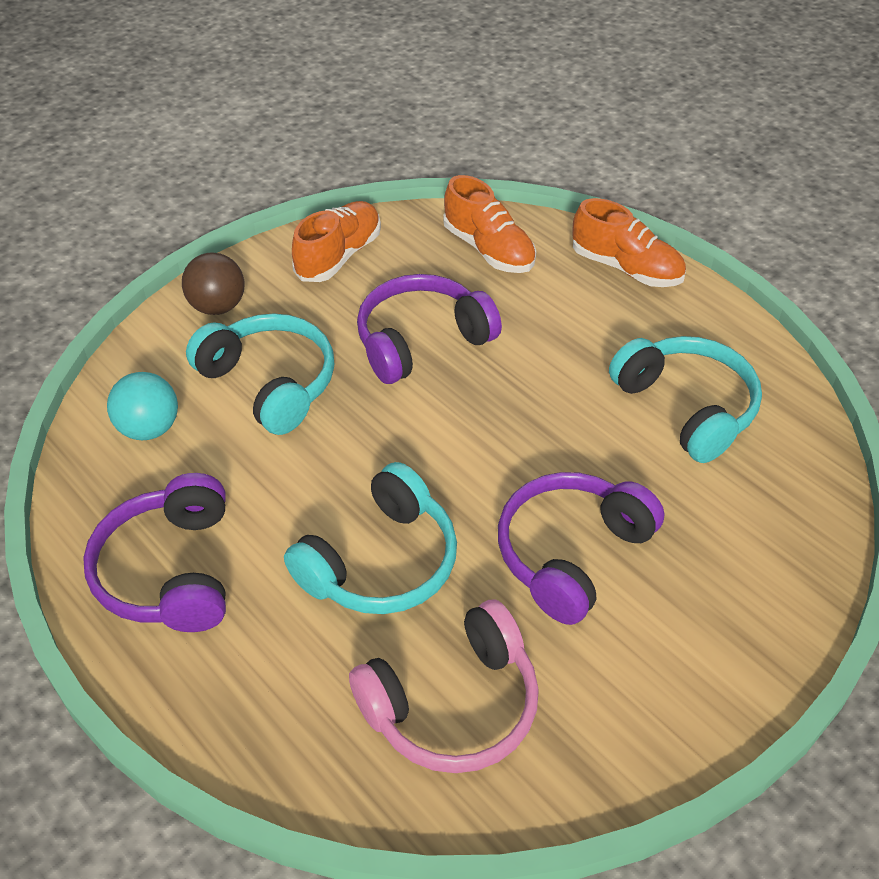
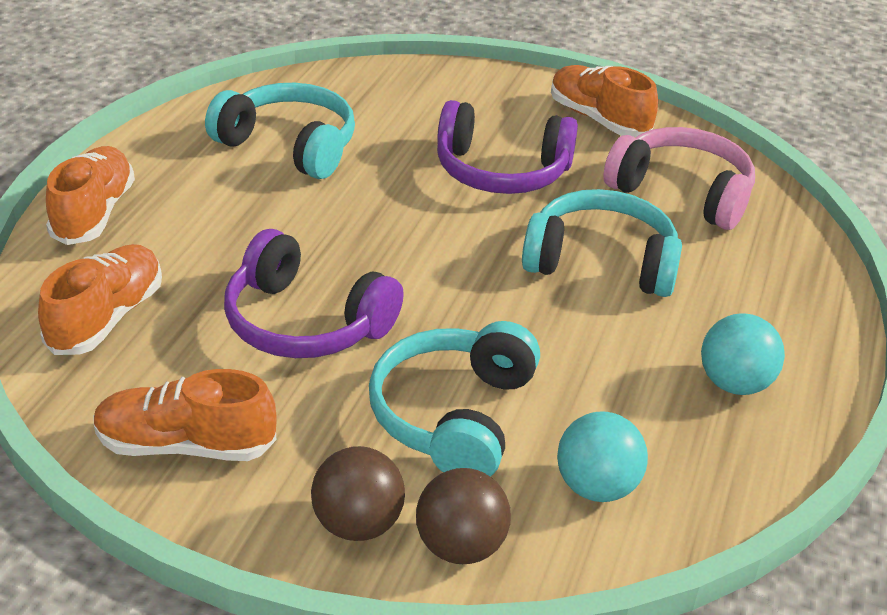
camera: 120 degrees left, 10 degrees down
purple headphones [83,473,226,632] -> turquoise ball [701,314,785,395]
turquoise headphones [609,336,762,463] -> turquoise headphones turned 90 degrees clockwise [205,83,355,179]
none -> brown ball [416,468,511,564]
none -> orange shoe [551,65,658,137]

